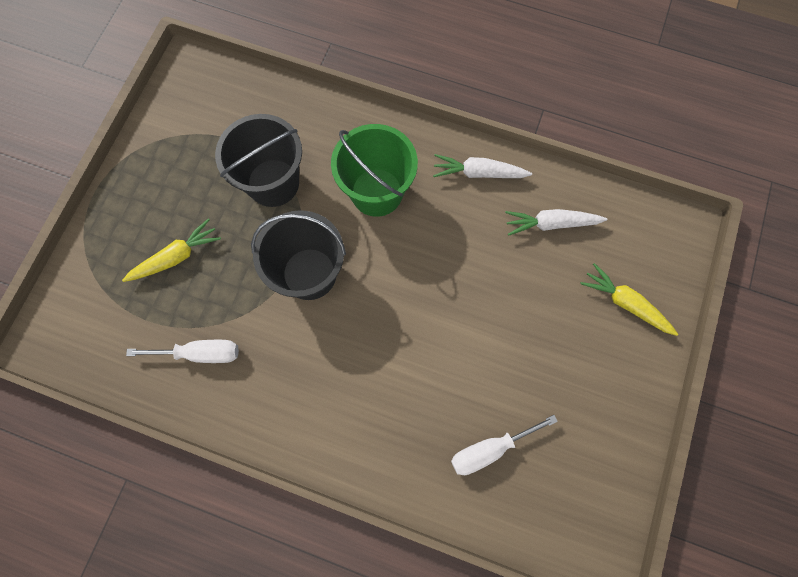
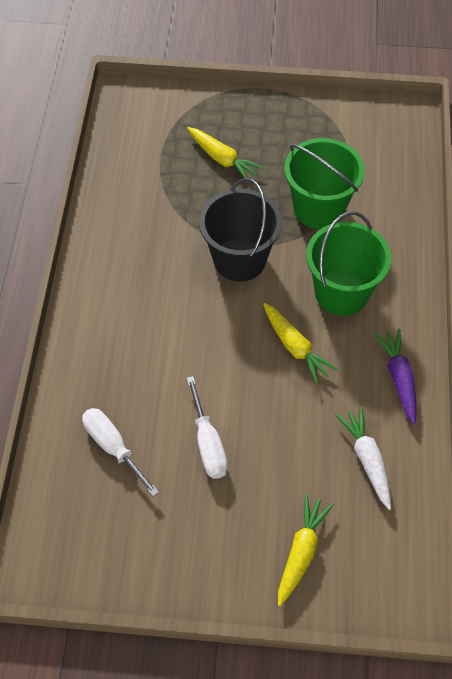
camera: 75 degrees right, 15 degrees down
white screwdriver [126,340,239,363] -> white screwdriver moved to [186,376,228,479]
black bucket [215,114,302,207] -> green bucket [284,138,365,229]
white carrot [433,154,532,178] -> purple carrot [374,329,417,425]
none -> yellow carrot [263,303,338,384]

